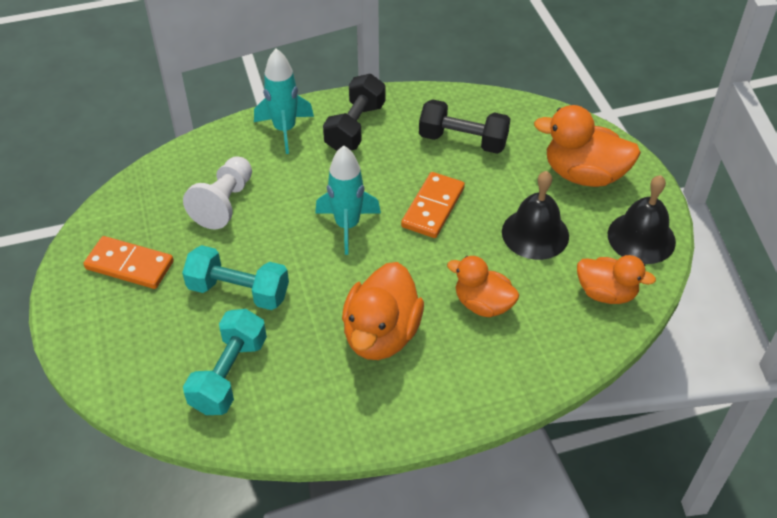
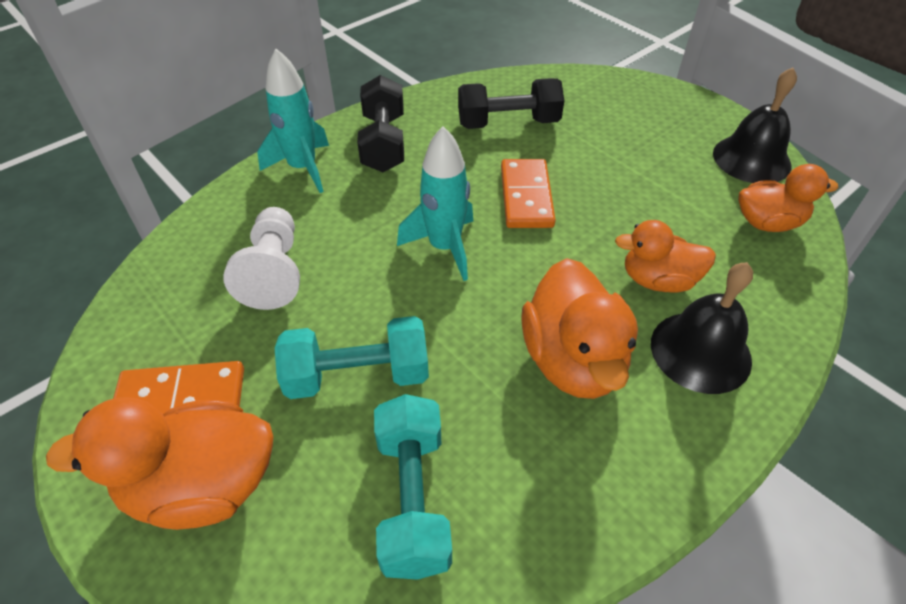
camera: 25 degrees left, 0 degrees up
black bell [502,171,569,260] -> black bell moved to [651,262,753,394]
orange duck [534,105,641,187] -> orange duck moved to [46,398,273,530]

